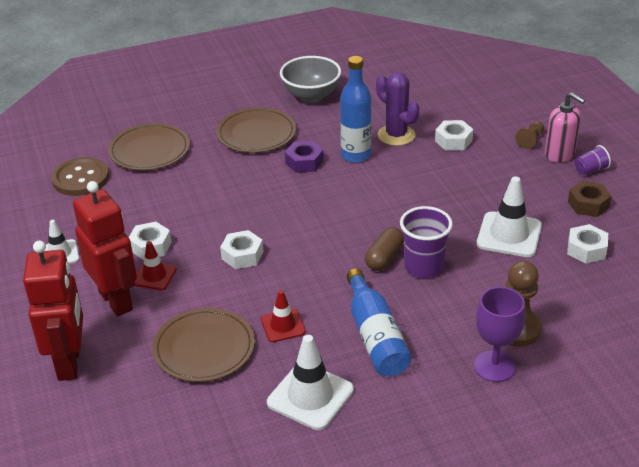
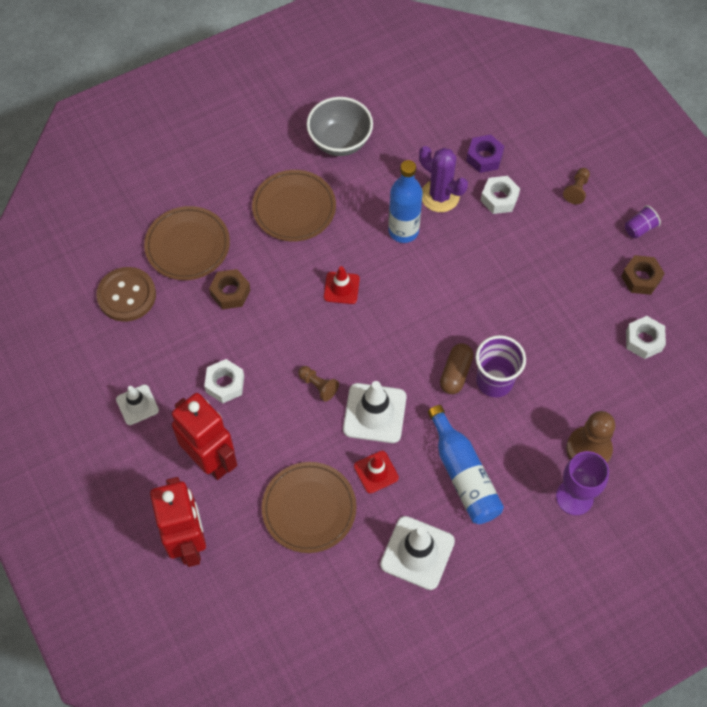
camera: 10 degrees left, 25 degrees up
red traffic cone [135,241,177,290] -> red traffic cone moved to [324,266,360,304]
white nut [220,230,263,269] -> brown pawn [298,366,339,402]
purple nut [285,141,324,173] -> purple nut moved to [466,135,504,173]
white traffic cone [477,176,542,257] -> white traffic cone moved to [343,381,407,443]
pink soap dispenser [545,92,585,163] -> none
none -> brown nut [209,269,250,309]

